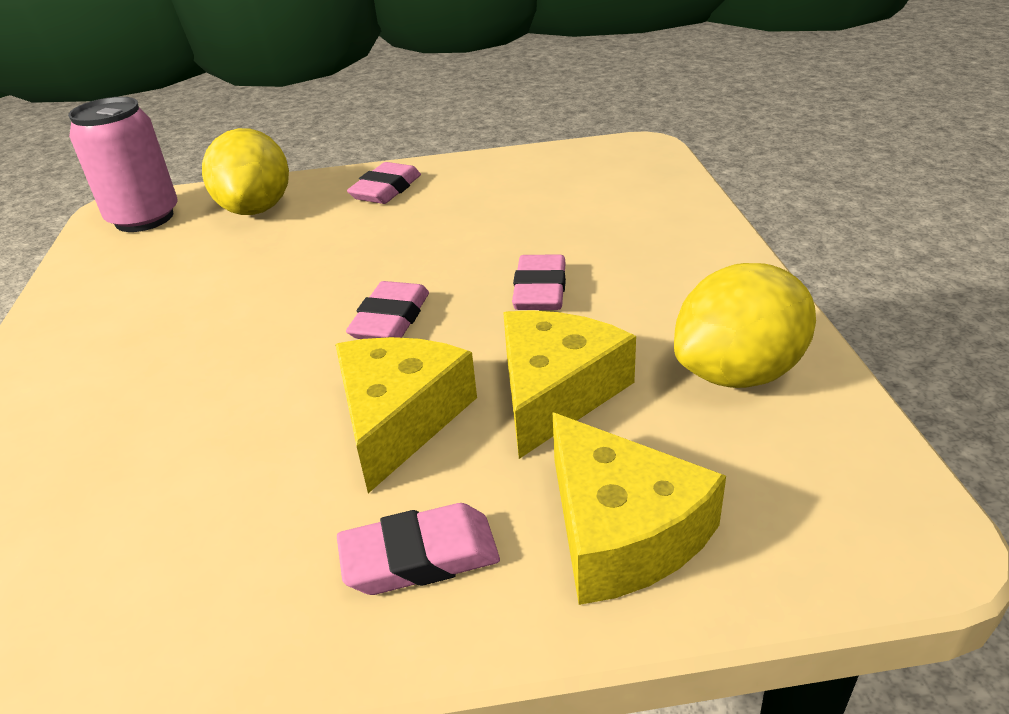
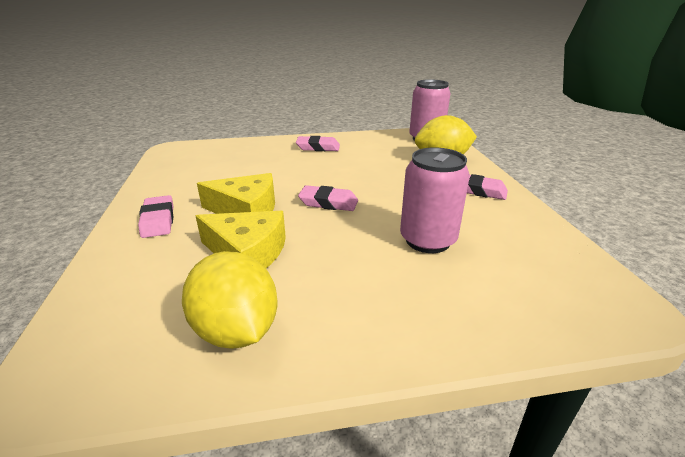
camera: 85 degrees right, 5 degrees down
pink eraser [512,255,566,310] -> pink eraser moved to [296,136,340,151]
yellow cheese [552,412,726,605] -> none
none -> pink can [400,147,470,253]

